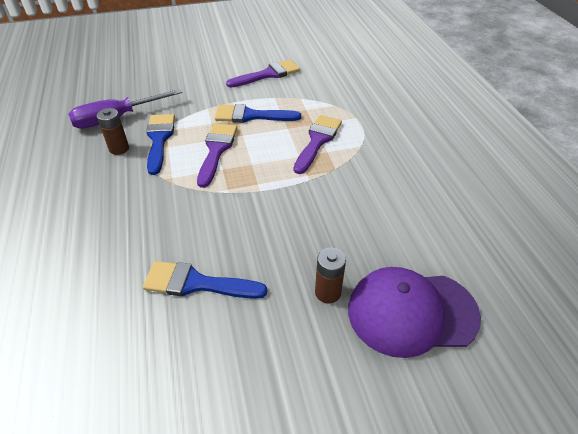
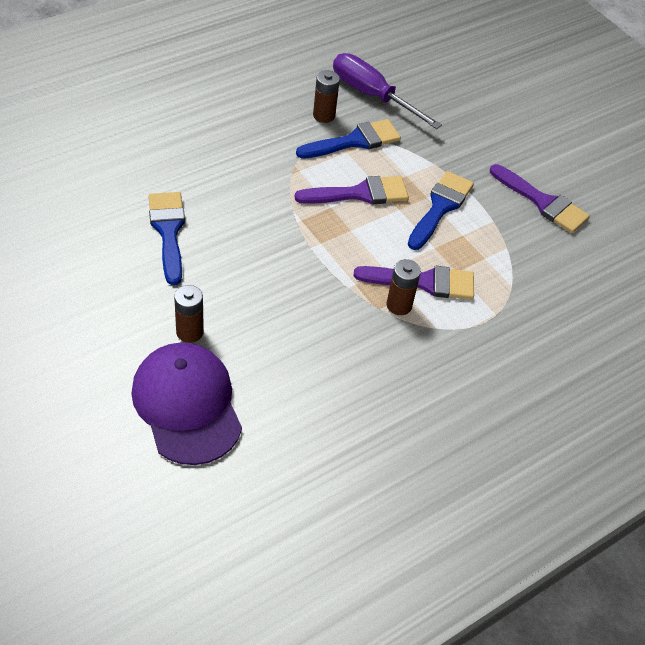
camera: 65 degrees right, 5 degrees up
blue brush [215,104,301,123] -> blue brush turned 45 degrees clockwise [408,171,474,250]
none -> brown battery [386,259,421,315]

